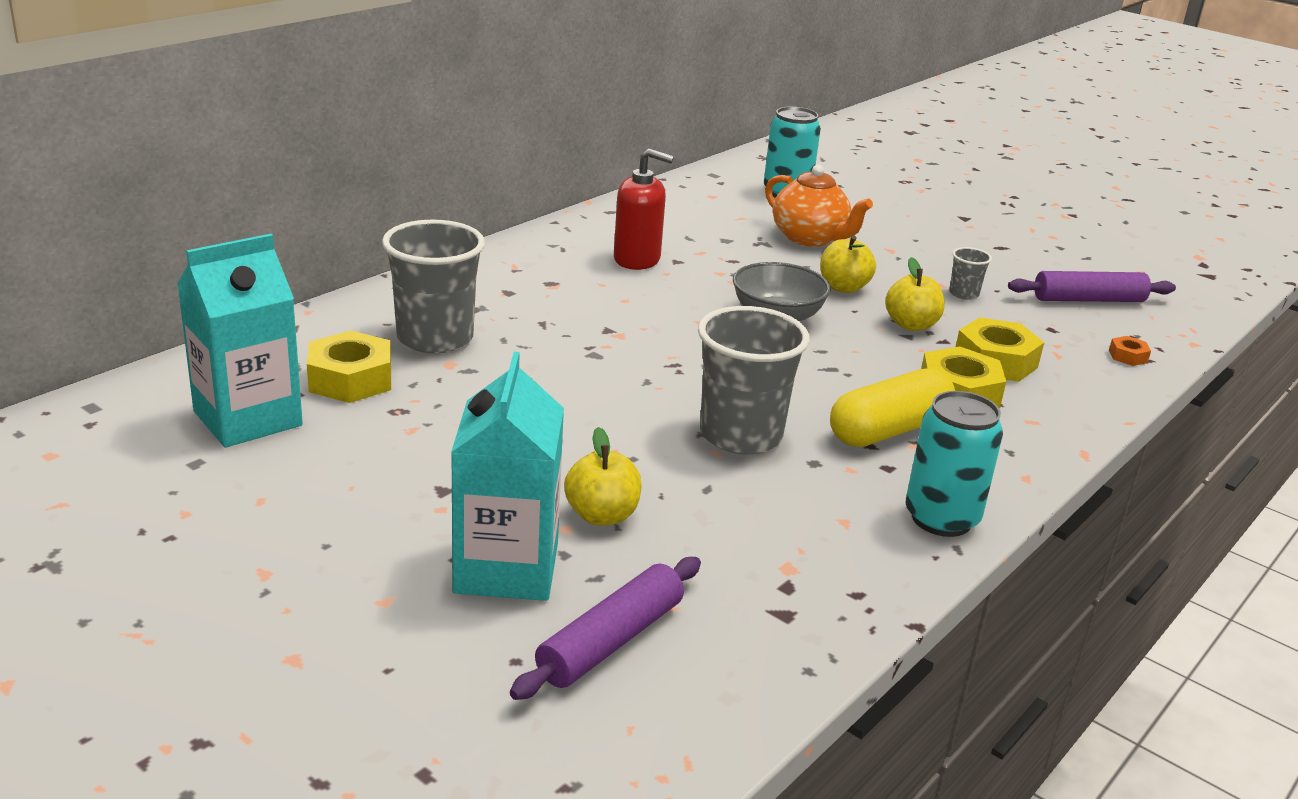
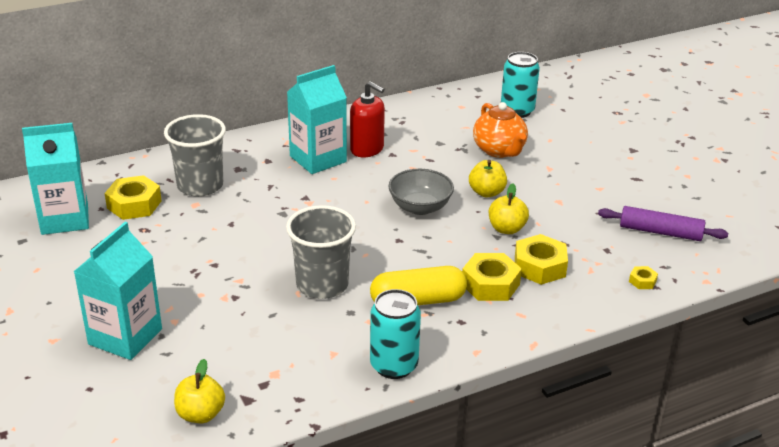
camera: 25 degrees right, 5 degrees up
purple rolling pin [510,557,701,700] -> none
yellow apple [564,427,642,526] -> yellow apple moved to [174,359,225,423]
grey cup [949,247,992,300] -> none
orange nut [1109,336,1151,366] -> yellow nut [629,266,658,289]
none -> turquoise carton [287,65,347,174]

